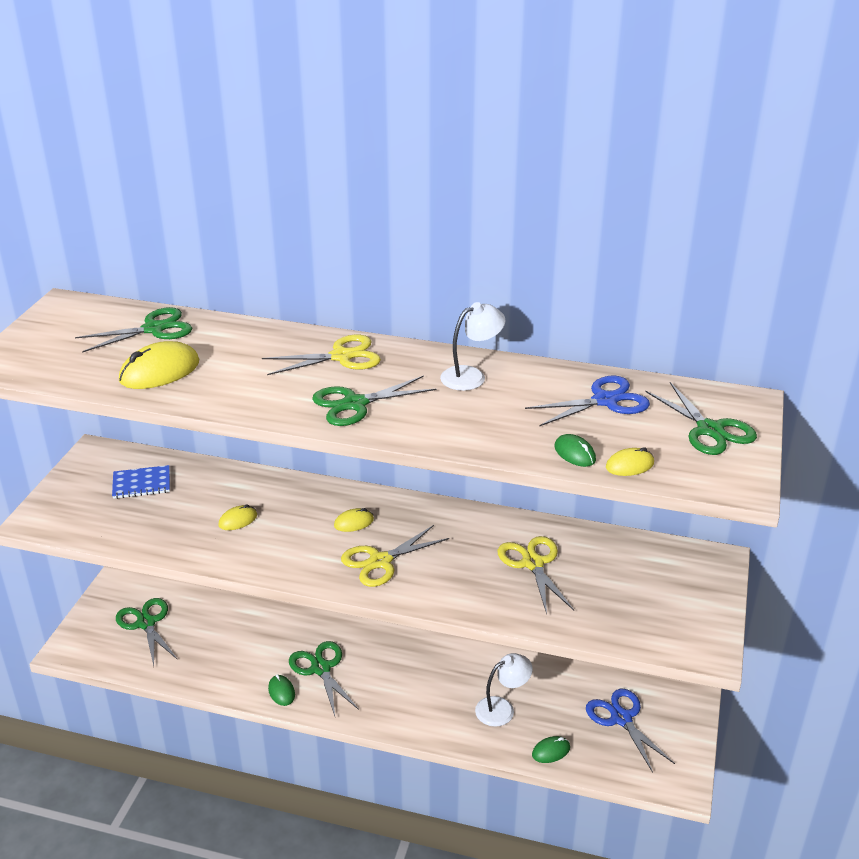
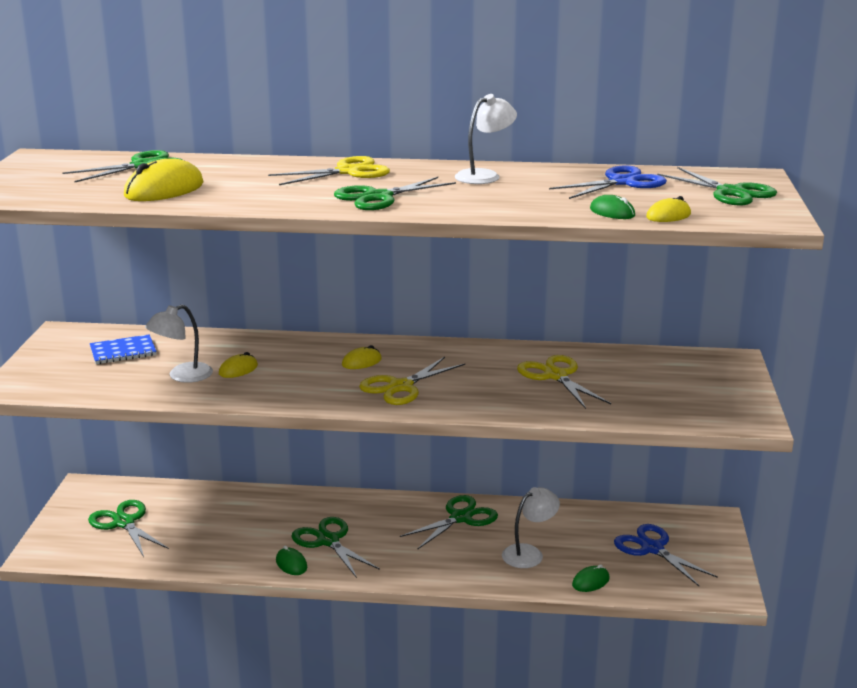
camera: 10 degrees left, 10 degrees down
none -> white lamp [145,304,213,383]
none -> green scissors [400,495,498,550]

